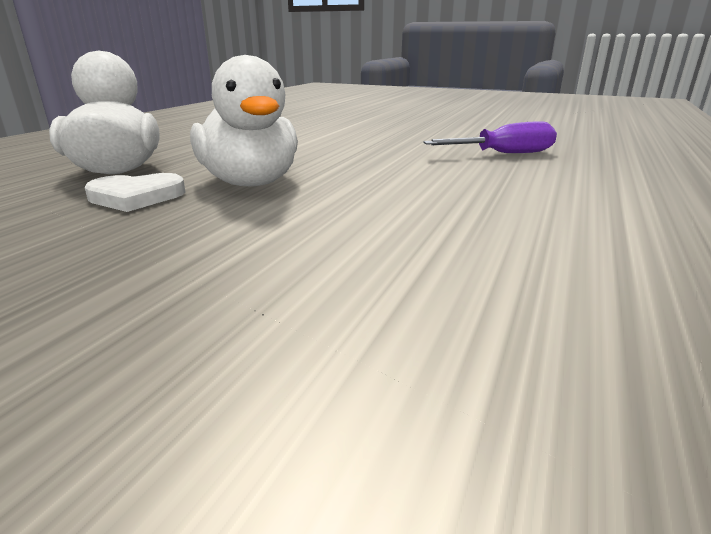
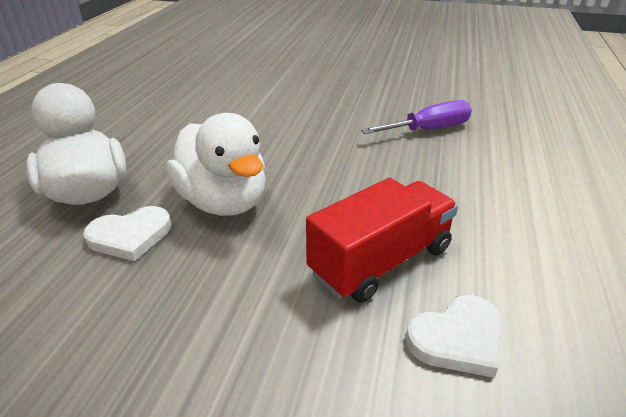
camera: 10 degrees left, 10 degrees up
none -> red truck [306,178,458,303]
none -> white heart [406,295,503,378]

